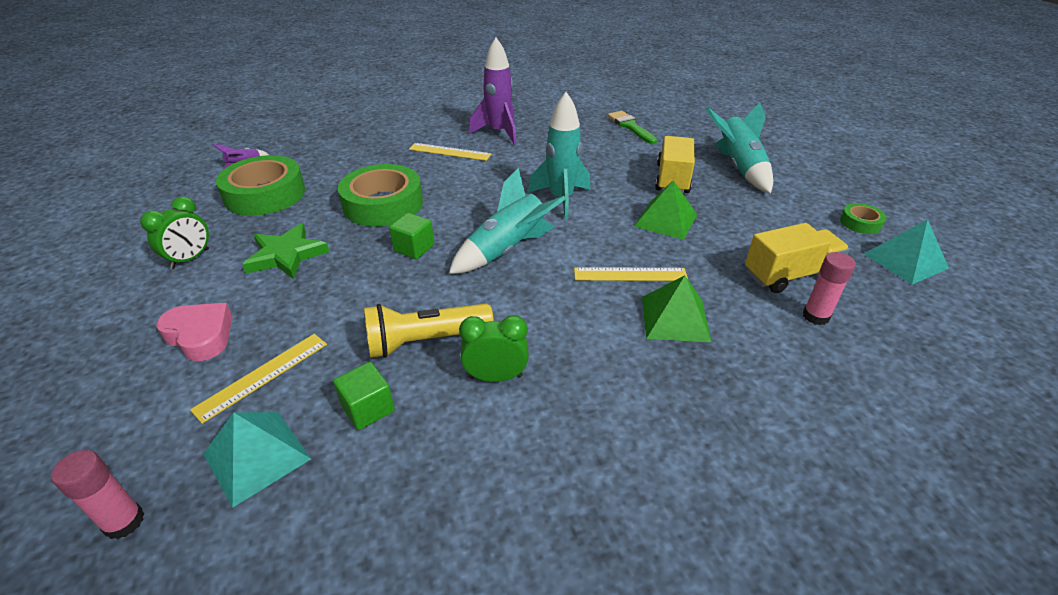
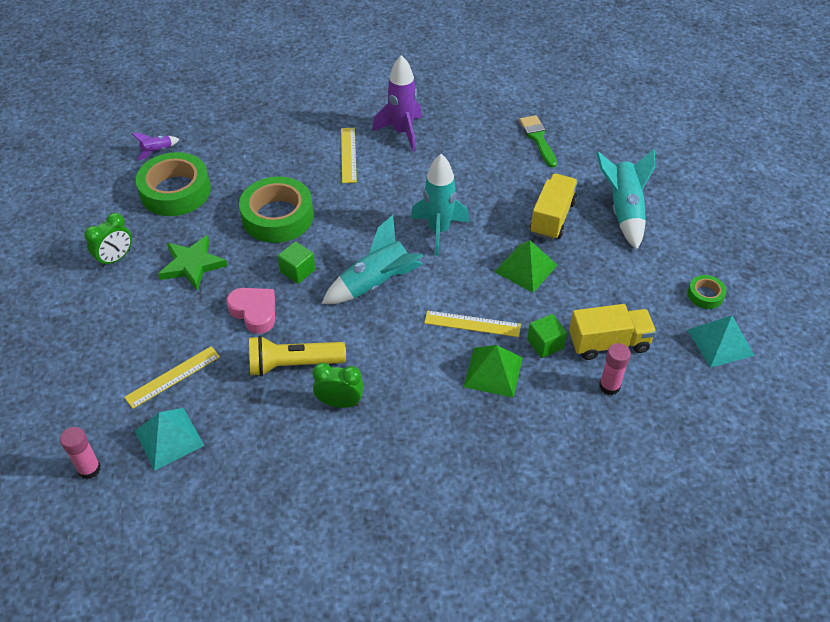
camera: 10 degrees right, 10 degrees up
pink heart [156,303,233,361] -> pink heart moved to [226,288,275,334]
green cube [333,362,395,430] -> green cube moved to [527,314,567,358]
yellow ruler [409,143,491,161] -> yellow ruler turned 60 degrees clockwise [341,128,357,183]

